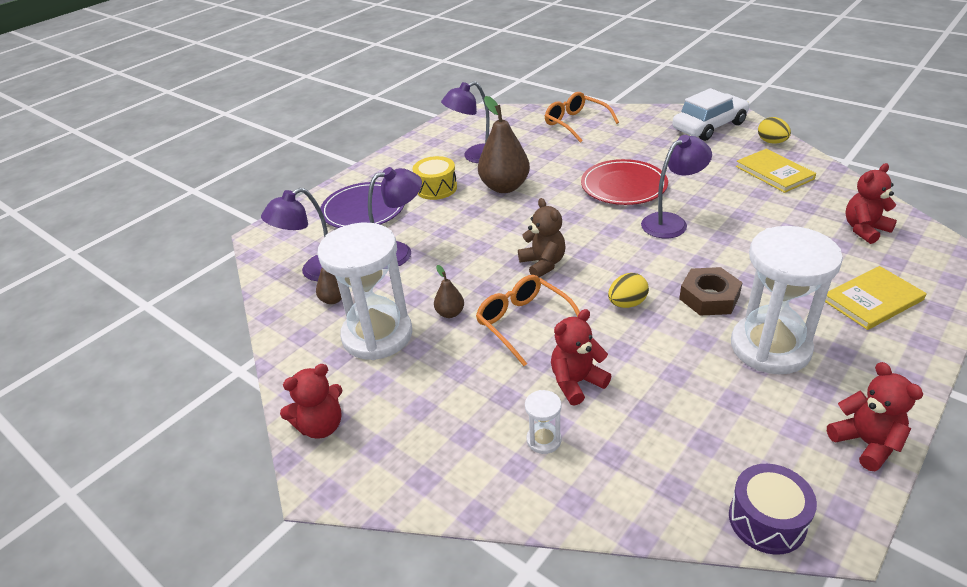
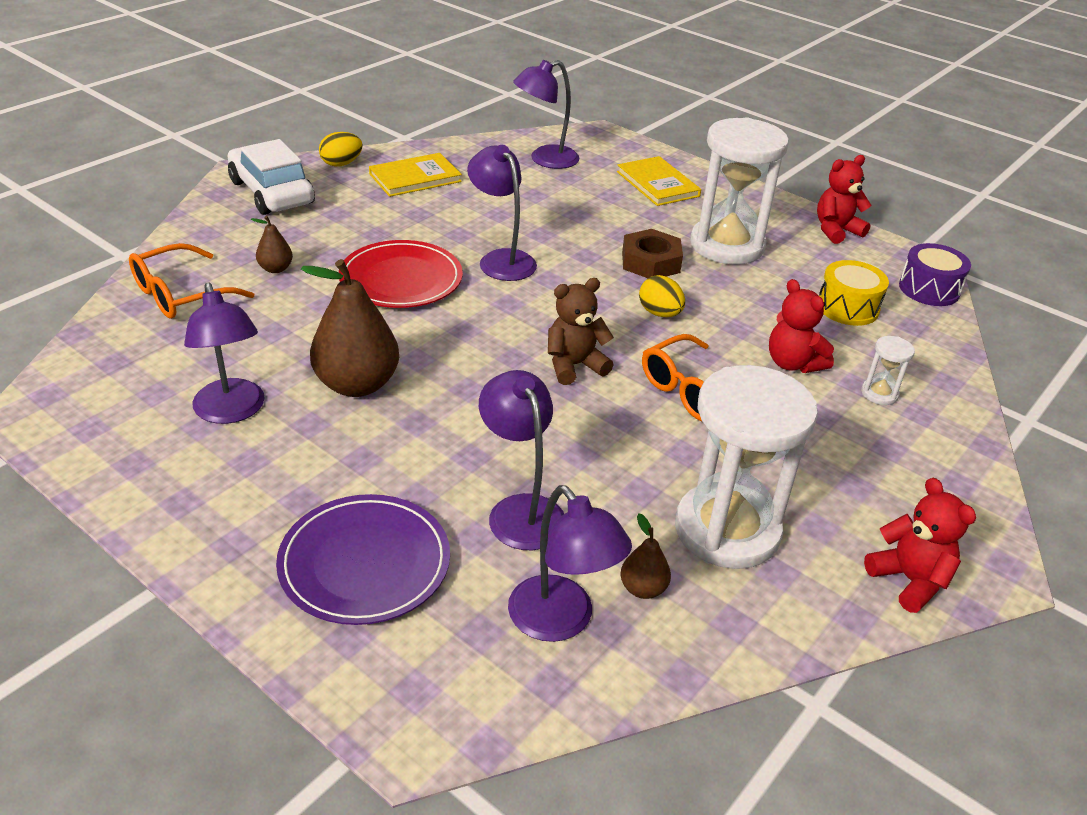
camera: 95 degrees left, 0 degrees up
yellow drum [413,156,457,200] -> yellow drum moved to [819,260,889,326]
brown pear [434,265,464,318] -> brown pear moved to [251,216,293,273]
red teddy bear [845,163,897,244] -> purple lamp [513,60,580,169]

